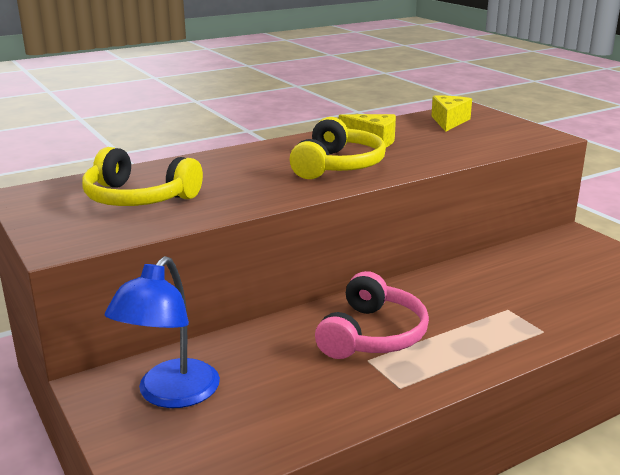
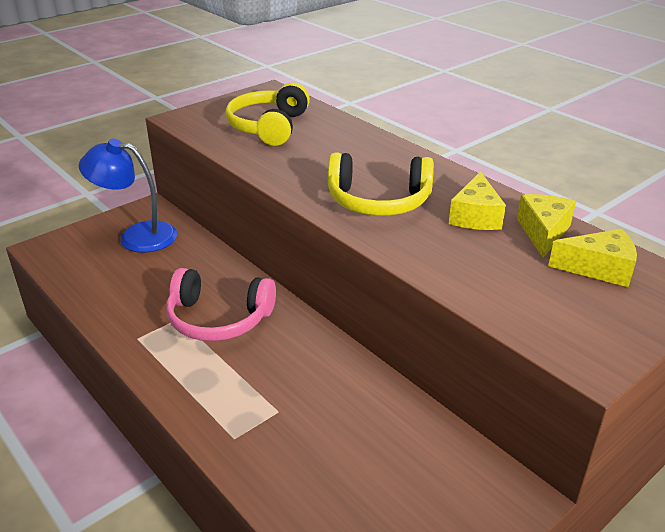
camera: 80 degrees right, 10 degrees up
none -> yellow cheese [517,194,576,258]

